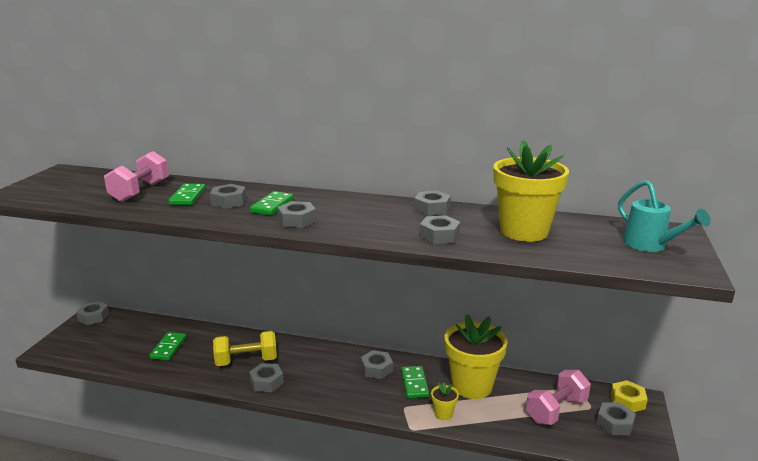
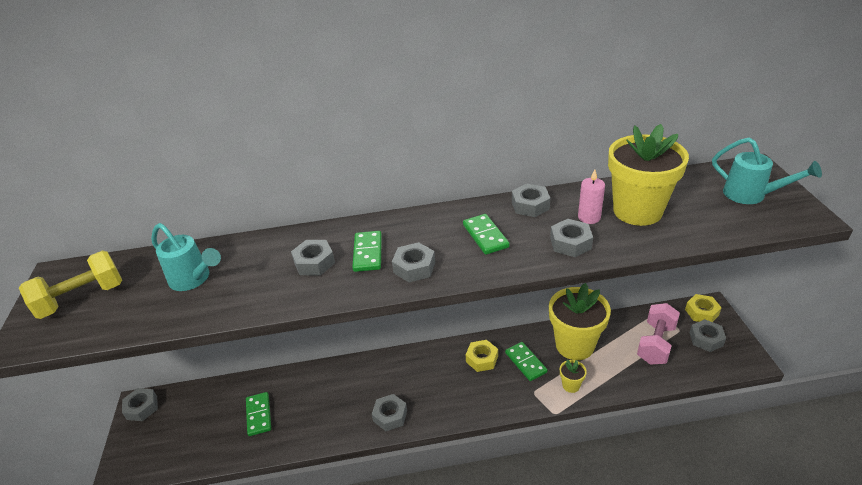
camera: 20 degrees left, 15 degrees up
pink dumbbell [104,151,169,202] -> turquoise watering can [151,223,221,291]
green domino [169,184,205,205] -> green domino moved to [463,214,509,255]
yellow dumbbell [213,331,277,366] -> yellow dumbbell moved to [19,250,122,319]
grey nut [361,350,393,379] -> yellow nut [466,340,498,372]
none -> pink candle [578,170,605,224]

